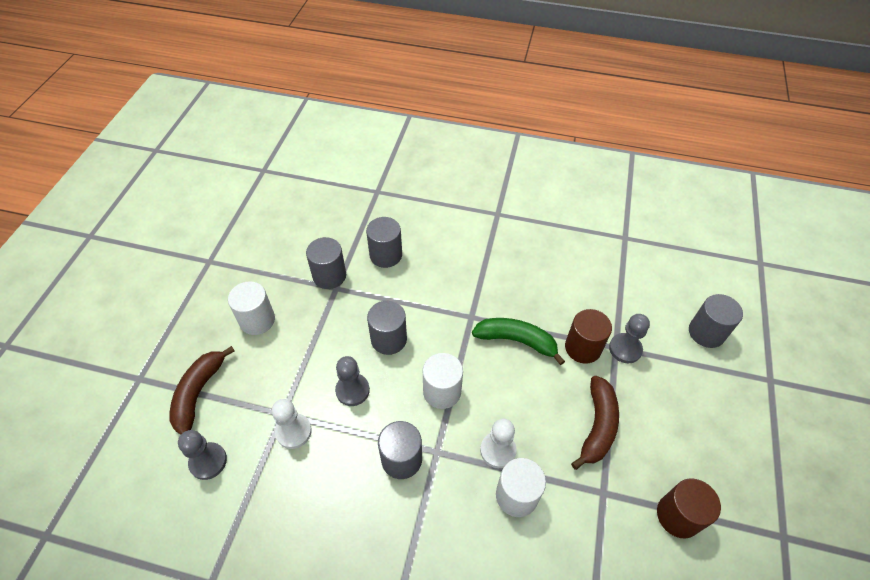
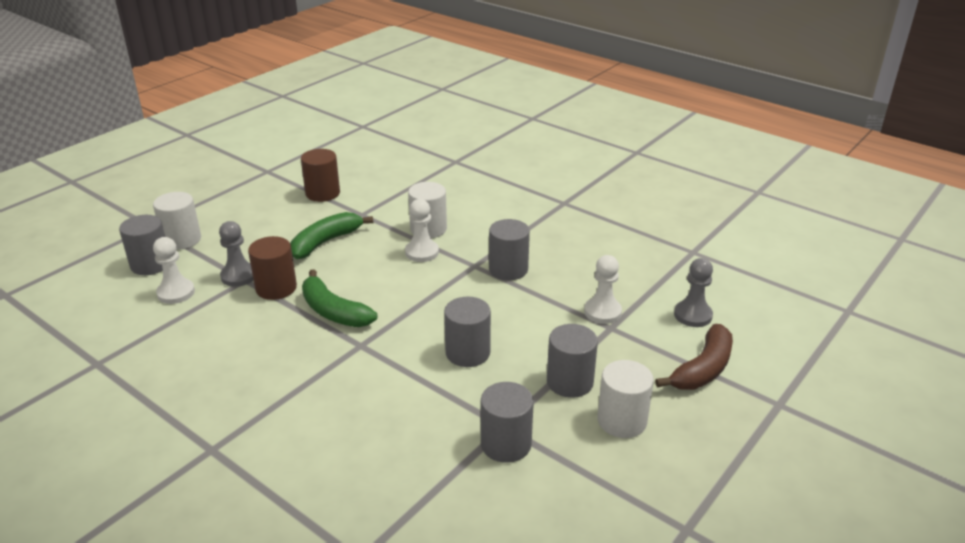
camera: 155 degrees left, 20 degrees down
grey pawn [335,356,370,406] -> none
grey cylinder [366,217,402,268] -> grey cylinder moved to [547,324,598,398]
white cylinder [423,353,463,409] -> white cylinder moved to [153,192,201,250]
brown banana [571,376,619,470] -> green banana [290,212,373,259]
none -> white pawn [153,237,195,304]

